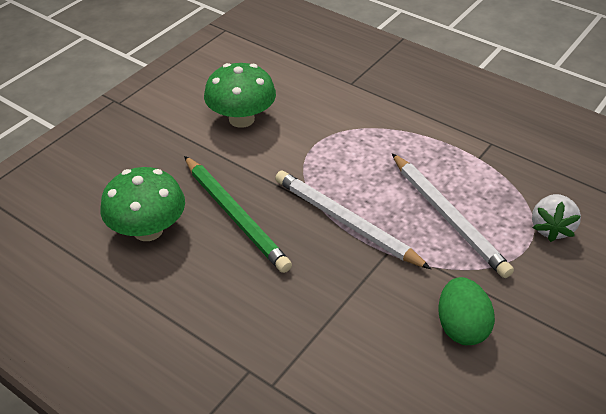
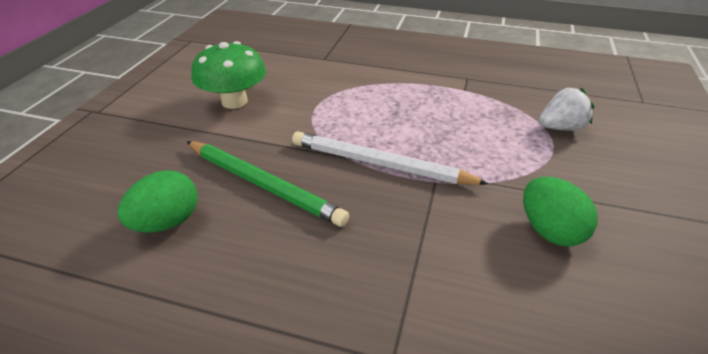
camera: 20 degrees left, 5 degrees down
green mushroom [100,167,185,241] -> green egg [118,170,198,233]
white pencil [392,153,514,278] -> none
white strawberry [532,194,581,242] -> white strawberry turned 105 degrees counterclockwise [539,87,594,131]

